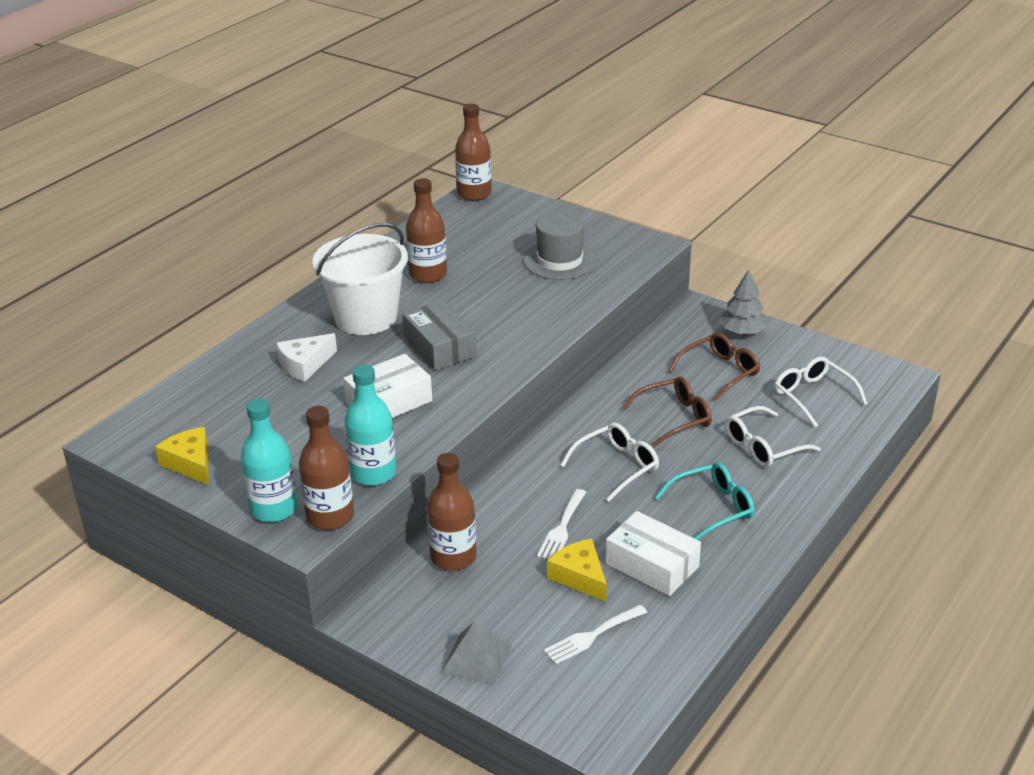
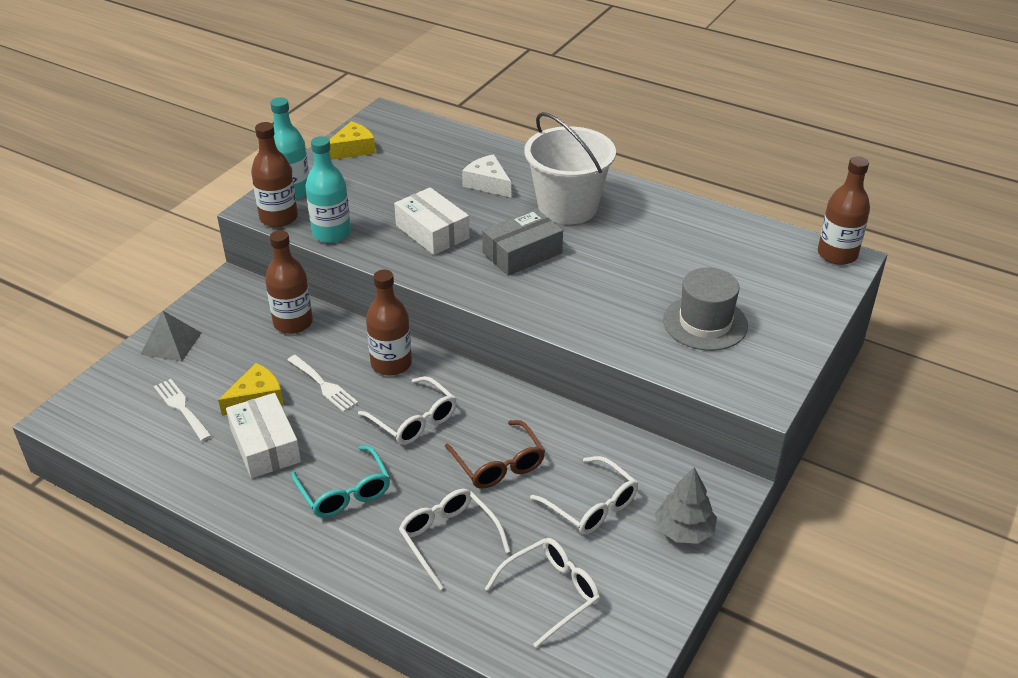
camera: 85 degrees right, 5 degrees up
brown bottle [406,178,447,283] -> brown bottle moved to [366,270,412,376]
white fork [537,489,586,559] -> white fork turned 150 degrees counterclockwise [288,355,358,412]
white box [606,511,701,596] -> white box turned 60 degrees counterclockwise [226,393,301,478]
brown glasses [669,333,760,402] -> white glasses [530,456,638,535]

